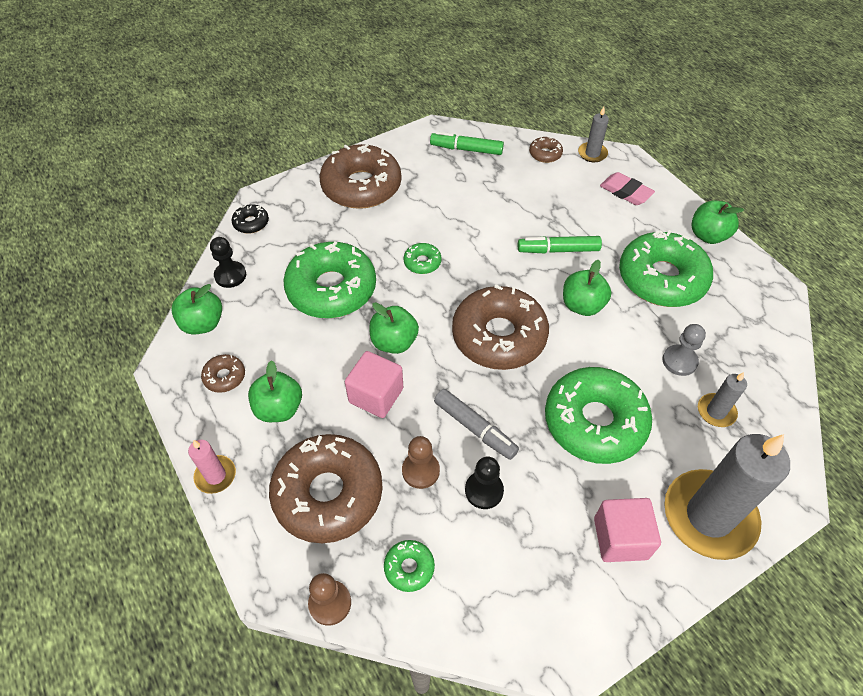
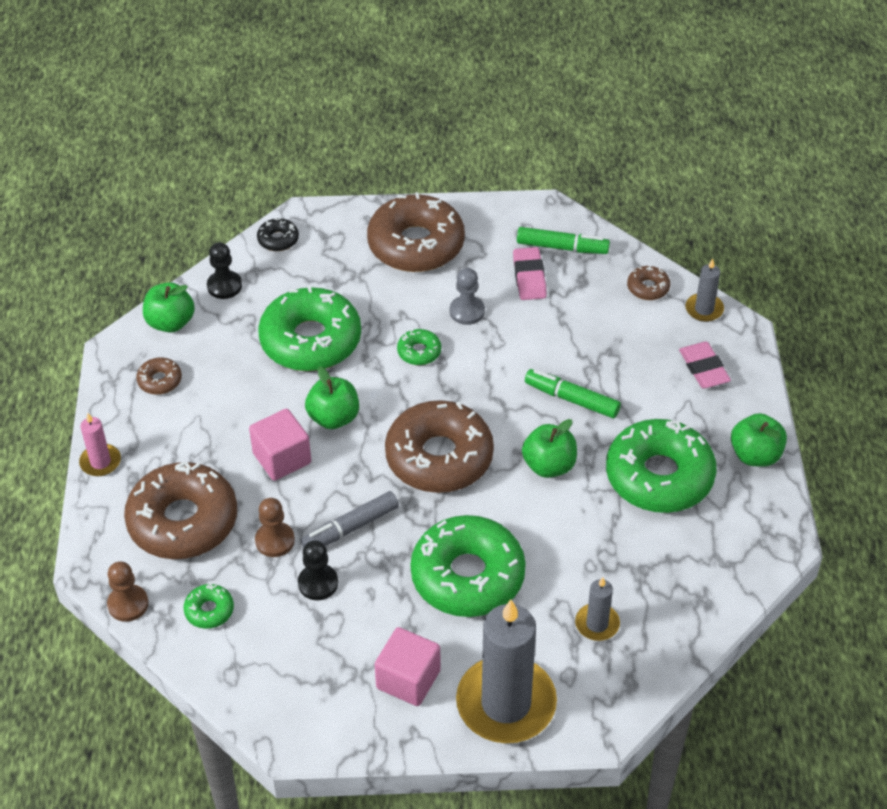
camera: 30 degrees right, 5 degrees down
green apple [248,360,302,422] -> none
green marker [430,132,504,155] -> green marker turned 150 degrees clockwise [517,227,610,254]
grey marker [434,389,519,460] -> grey marker turned 75 degrees clockwise [301,491,399,548]
grey pawn [662,324,706,376] -> grey pawn moved to [450,268,485,325]
none -> pink eraser [513,247,547,300]

